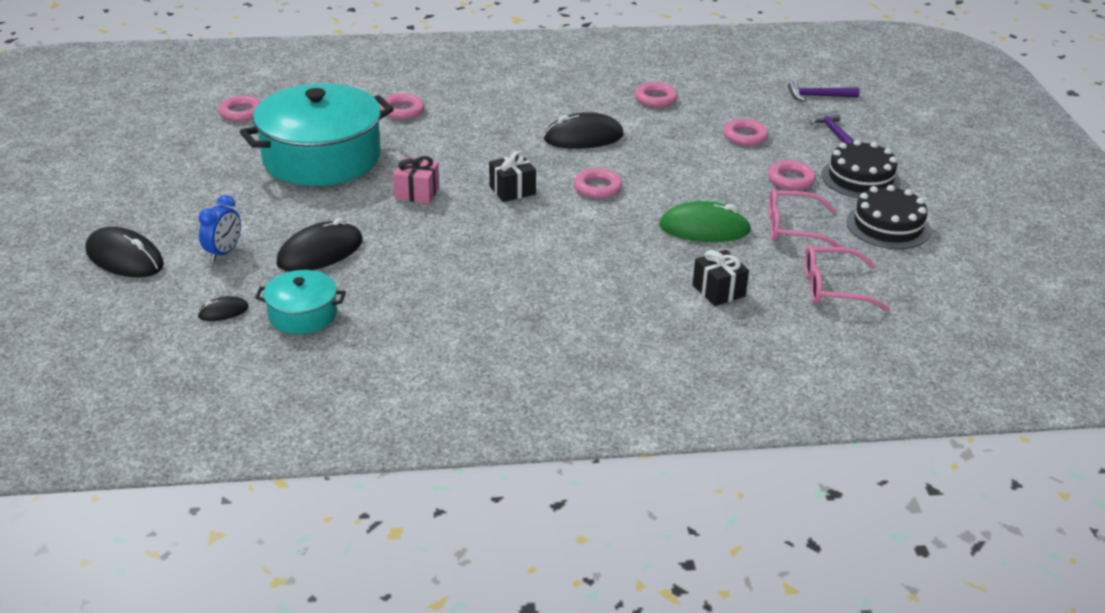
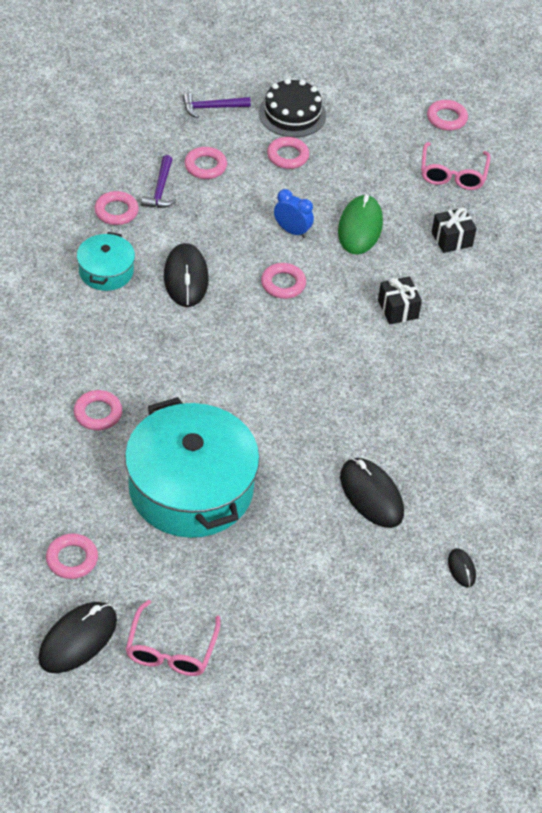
camera: 85 degrees left, 15 degrees up
black mouse [86,227,164,277] -> black mouse moved to [38,602,117,673]
blue clock [198,195,241,262] -> blue clock moved to [274,189,314,238]
turquoise pot [255,270,346,334] -> turquoise pot moved to [77,232,135,291]
pink gift [393,156,439,204] -> none
black gift [489,151,536,202] -> black gift moved to [378,276,422,324]
pink glasses [769,188,843,247] -> pink glasses moved to [126,600,220,676]
purple hammer [788,81,859,101] -> purple hammer moved to [141,155,177,208]
black cake [846,185,931,249] -> none
none -> pink ring [427,100,468,131]

